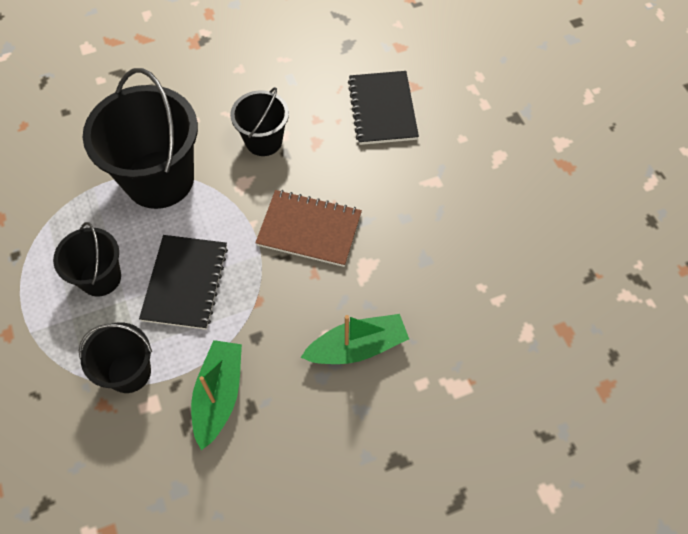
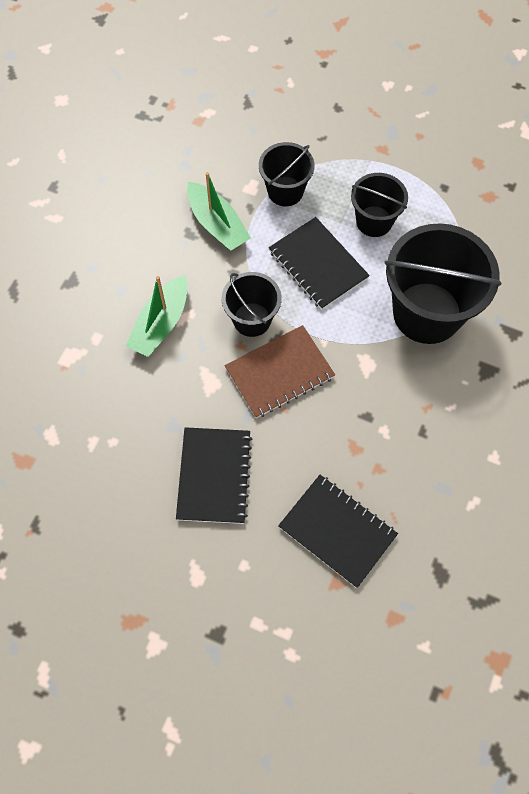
camera: 135 degrees right, 5 degrees up
black bucket [230,87,289,156] -> black bucket moved to [222,272,282,337]
none -> black notebook [176,427,252,524]

